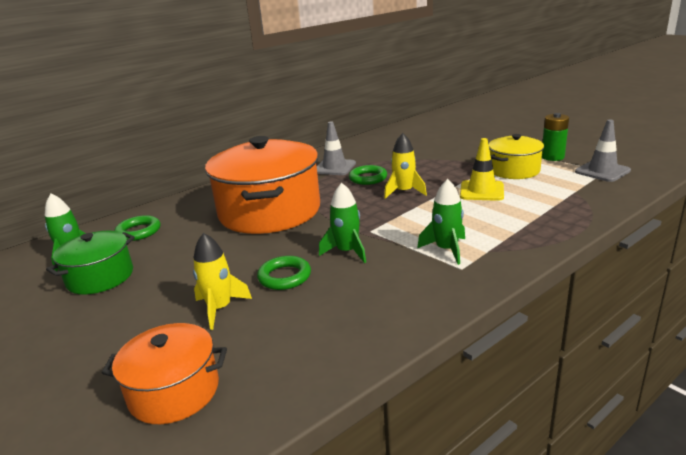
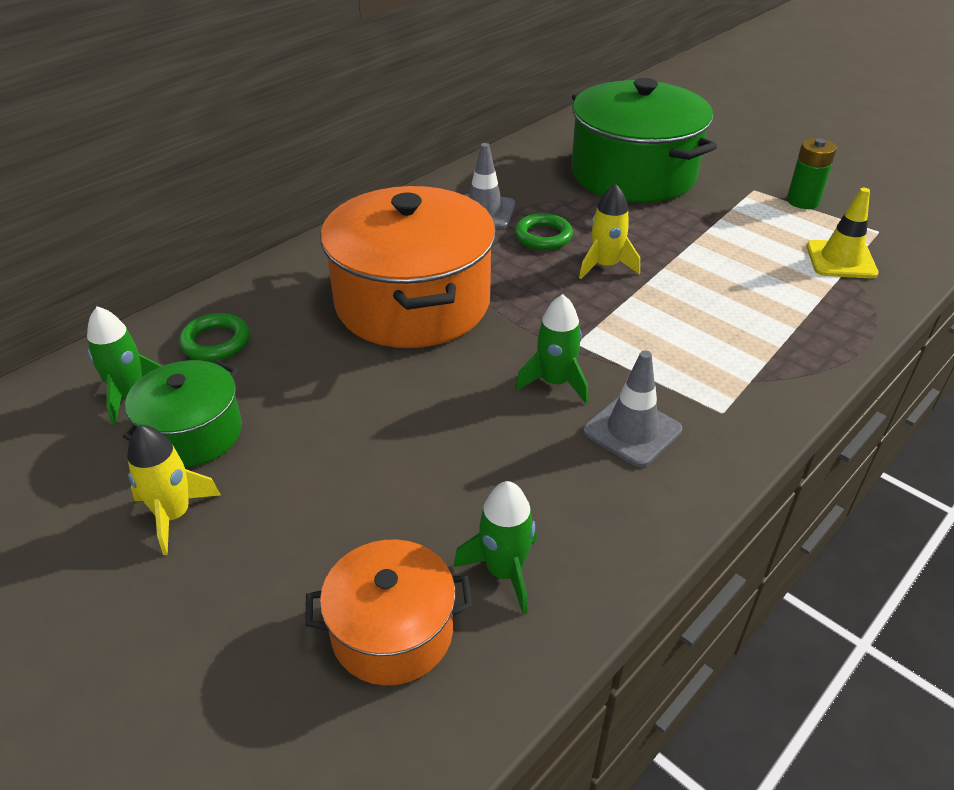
camera: 10 degrees left, 15 degrees up
yellow rocket [193,233,252,330] -> yellow rocket moved to [127,424,221,555]
green ring [257,256,311,290] -> none
green rocket [417,179,465,265] -> green rocket moved to [453,481,537,615]
yellow traffic cone [460,138,504,201] -> yellow traffic cone moved to [806,188,878,278]
yellow pot [489,134,544,179] -> none
grey traffic cone [575,120,631,182] -> grey traffic cone moved to [583,350,682,467]
none -> green pot [571,78,717,203]

